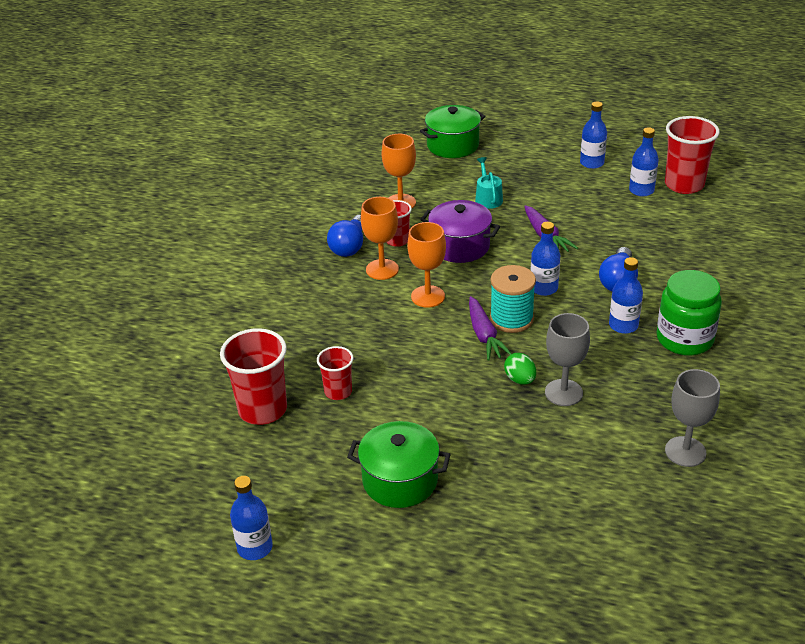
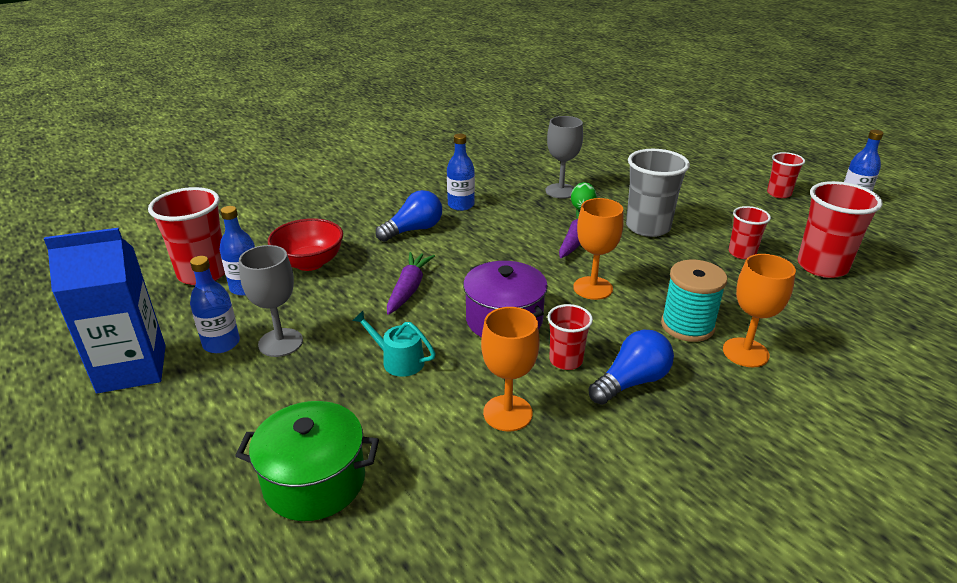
camera: 145 degrees left, 5 degrees down
green pot [347,421,451,508] -> none
orange goblet [361,197,399,280] -> orange goblet moved to [723,254,796,367]
turquoise watering can [475,157,503,209] -> turquoise watering can turned 90 degrees clockwise [352,311,436,377]
turquoise spool [490,265,536,333] -> turquoise spool moved to [661,259,727,342]
blue bottle [531,222,560,296] -> none
green jar [656,270,722,356] -> none
grey goblet [665,369,720,467] -> grey goblet moved to [239,245,303,357]
none -> blue carton [44,228,166,393]
none -> red bowl [268,218,343,271]
none -> grey cup [626,149,690,237]
none -> red cup [767,152,805,198]

